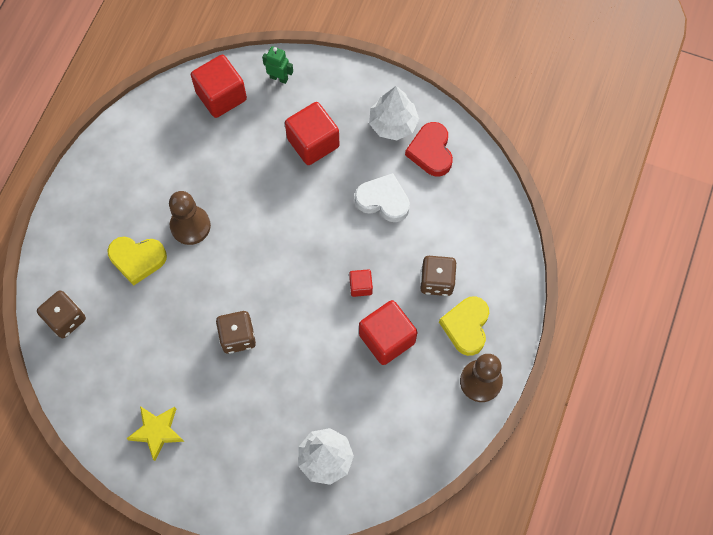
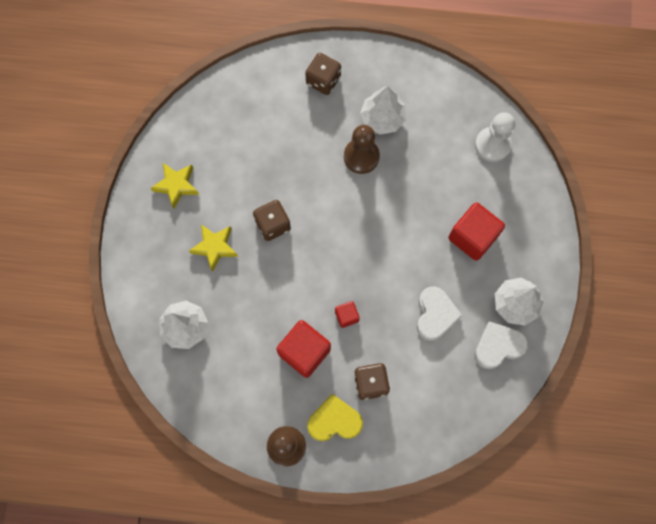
camera: 75 degrees right, 5 degrees up
brown dice [37,291,86,338] -> brown dice moved to [305,53,341,95]
yellow heart [108,237,167,285] -> none
red cube [191,55,247,118] -> white pawn [475,112,515,162]
green robot [262,46,293,84] -> none
red heart [405,122,453,177] -> white heart [474,321,528,369]
none -> yellow star [189,225,238,272]
none -> white tree [360,86,406,135]

